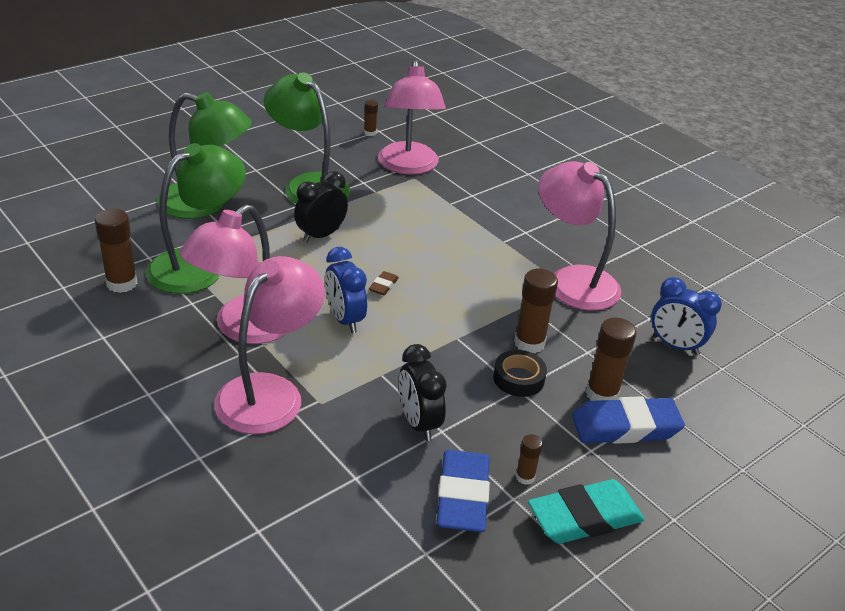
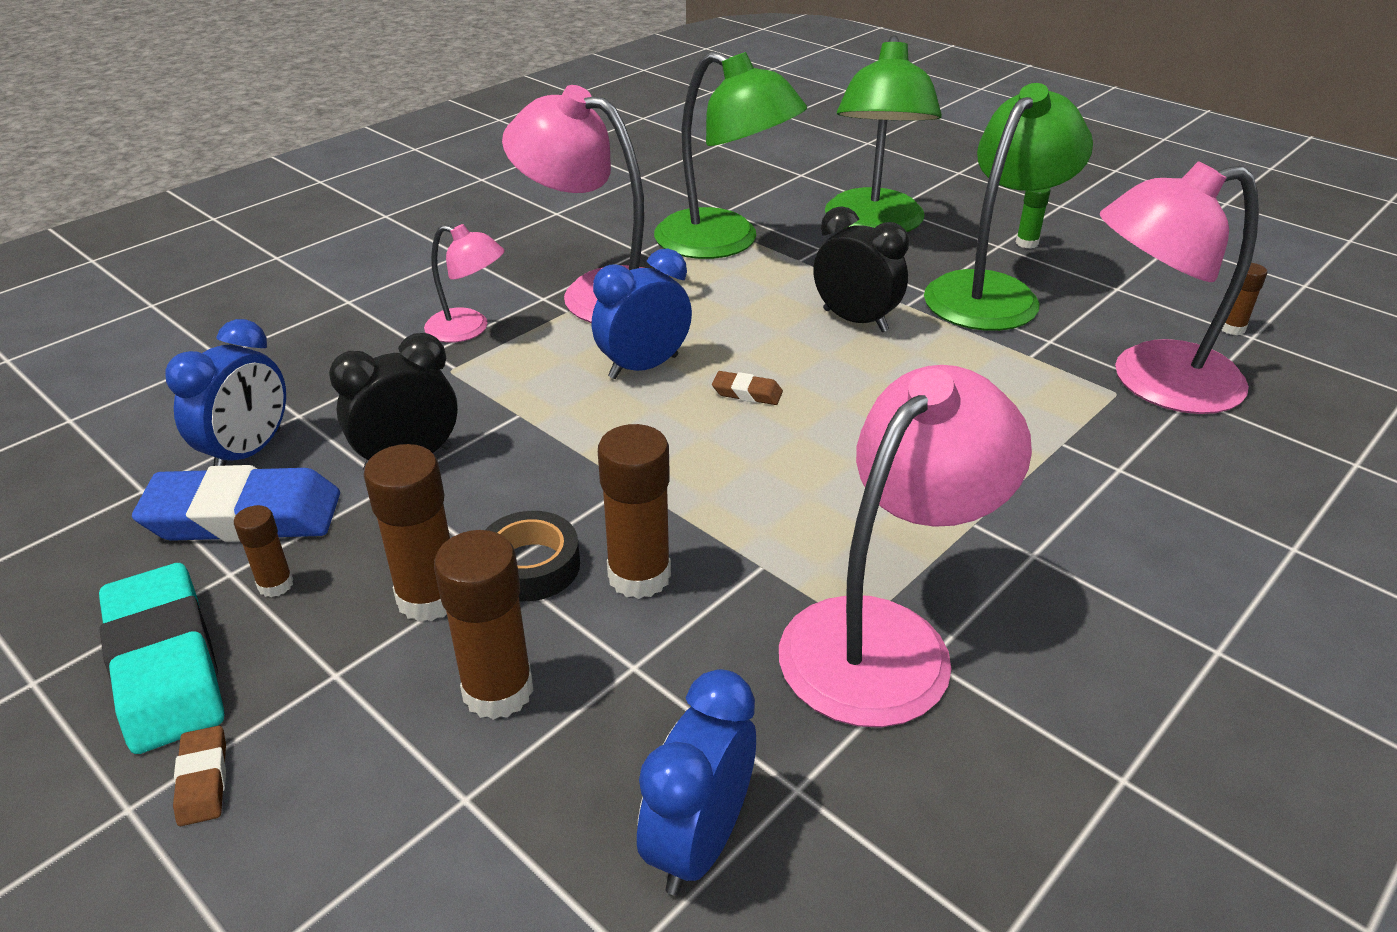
camera: 85 degrees right, 0 degrees up
brown glue stick [95,209,138,293] -> brown glue stick moved to [364,444,450,622]
pink lamp [214,256,325,434] -> pink lamp [424,224,504,343], size x0.53
blue eraser [572,396,685,444] -> none
none -> blue clock [165,319,286,466]
none -> brown eraser [173,726,226,826]
none -> green glue stick [1016,188,1050,249]

